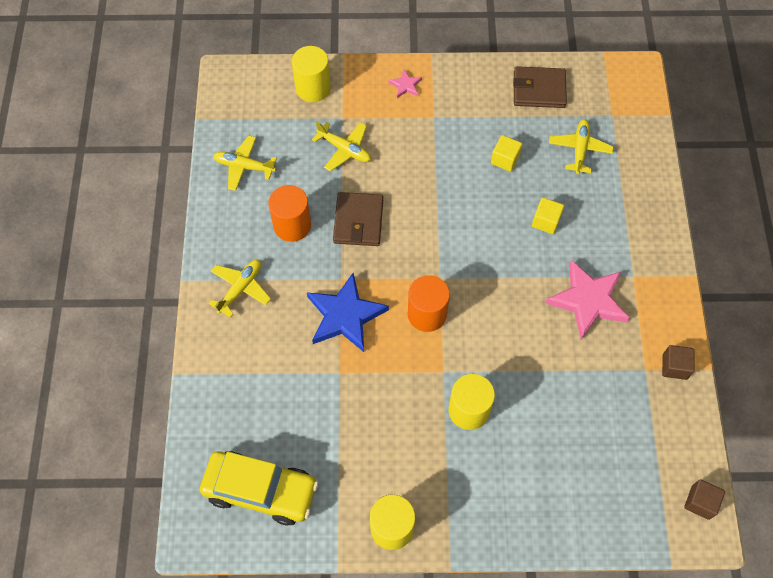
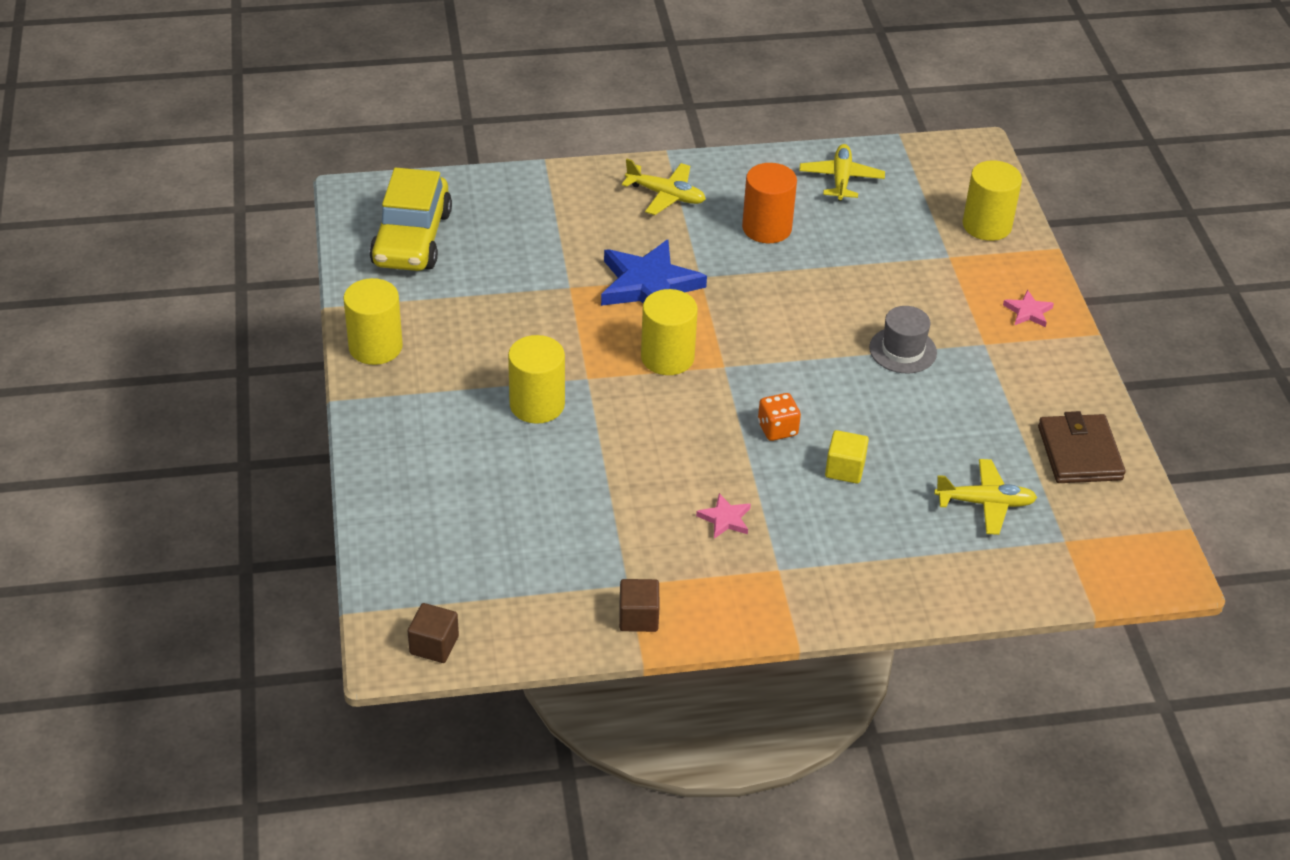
camera: 80 degrees right, 20 degrees down
yellow plane [312,121,371,171] -> none
brown wallet [333,192,383,246] -> none
orange cylinder [408,275,450,332] -> yellow cylinder [641,289,698,375]
yellow cube [491,135,522,172] -> none
pink star [545,260,630,339] -> pink star [696,493,751,539], size x0.45
none -> orange dice [758,393,801,441]
none -> grey hat [869,306,937,373]

